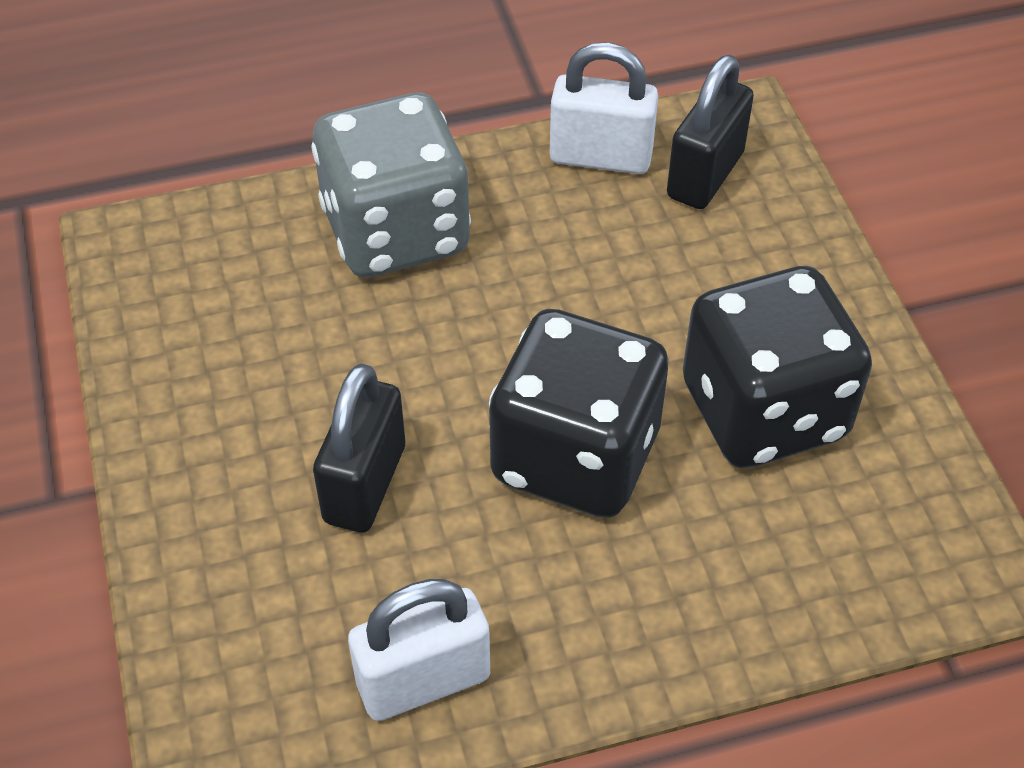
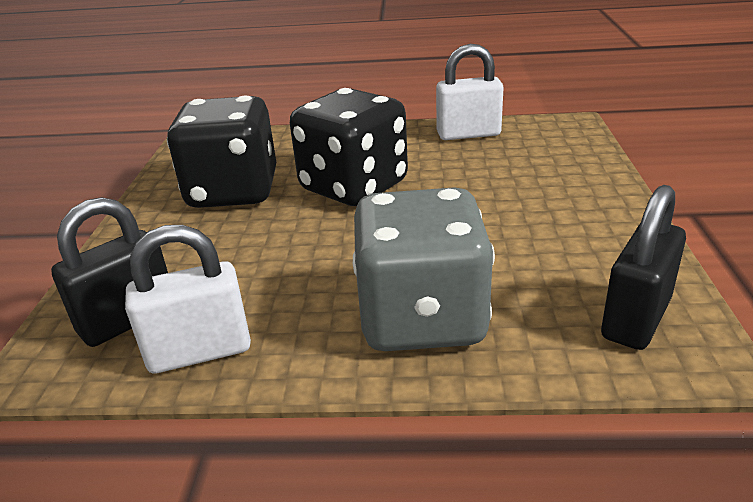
camera: 160 degrees left, 20 degrees down
black padlock [313,364,405,533] -> black padlock moved to [601,185,686,350]
white padlock [550,42,658,174] -> white padlock turned 45 degrees counterclockwise [125,225,251,374]

